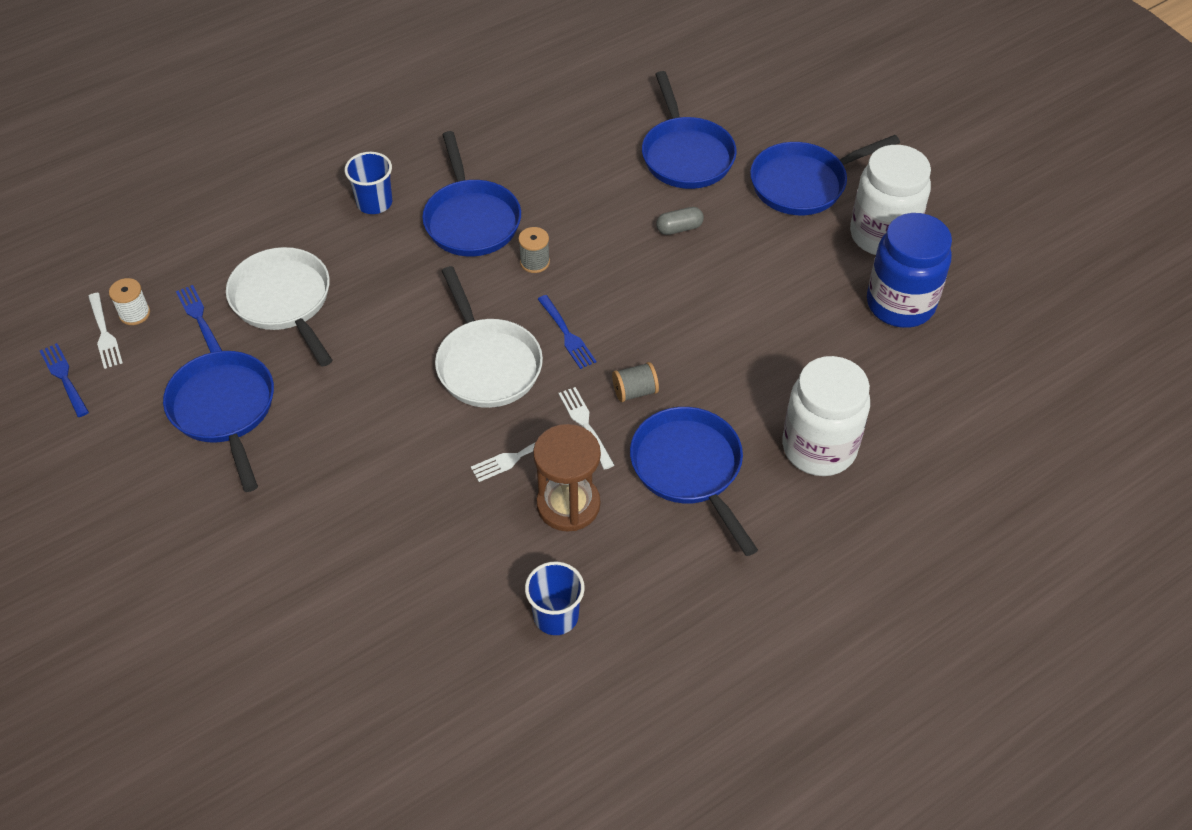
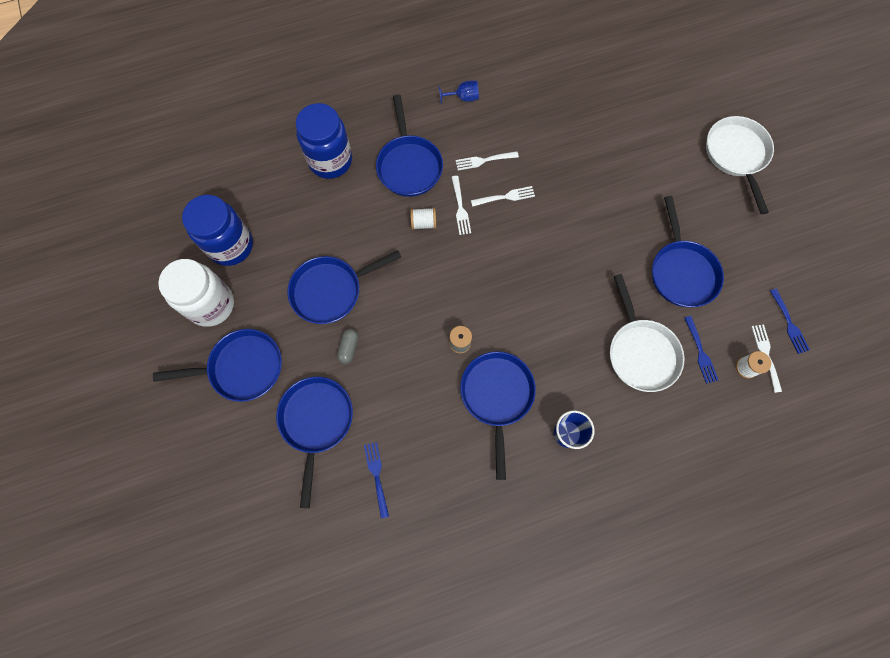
camera: 165 degrees left, 20 degrees up
white pan [435,266,543,408] -> white pan moved to [706,116,774,214]
blue cup [525,562,585,635] -> none
brown hourglass [533,424,601,532] -> white fork [455,151,519,171]
blue fork [538,295,596,369] -> blue fork moved to [364,442,389,518]
grey spool [612,362,659,402] -> white spool [410,208,436,230]
grey capsule [656,207,704,235] -> grey capsule turned 75 degrees counterclockwise [337,329,359,364]
white jar [782,356,870,476] -> blue jar [296,103,352,179]
none -> blue pan [287,250,401,324]
none -> blue goblet [439,80,479,104]

